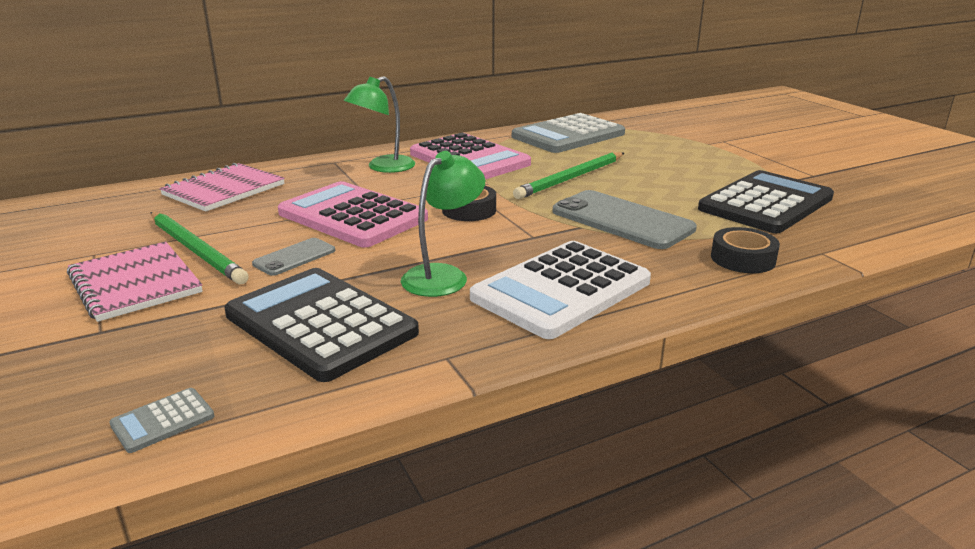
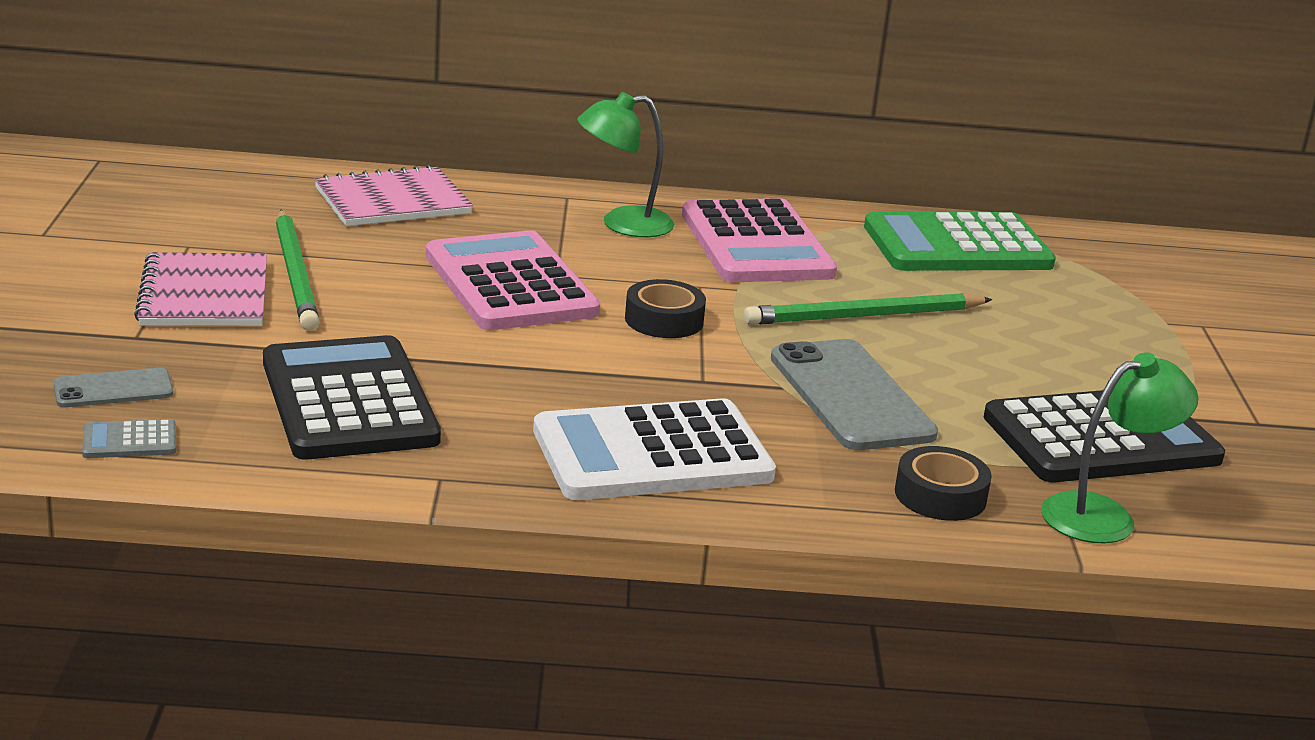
camera: 25 degrees right, 0 degrees up
grey phone [252,238,335,276] -> grey phone moved to [54,368,173,407]
green lamp [401,151,485,297] -> green lamp moved to [1041,352,1199,544]
grey calculator [512,113,625,153] -> green calculator [864,212,1056,271]

